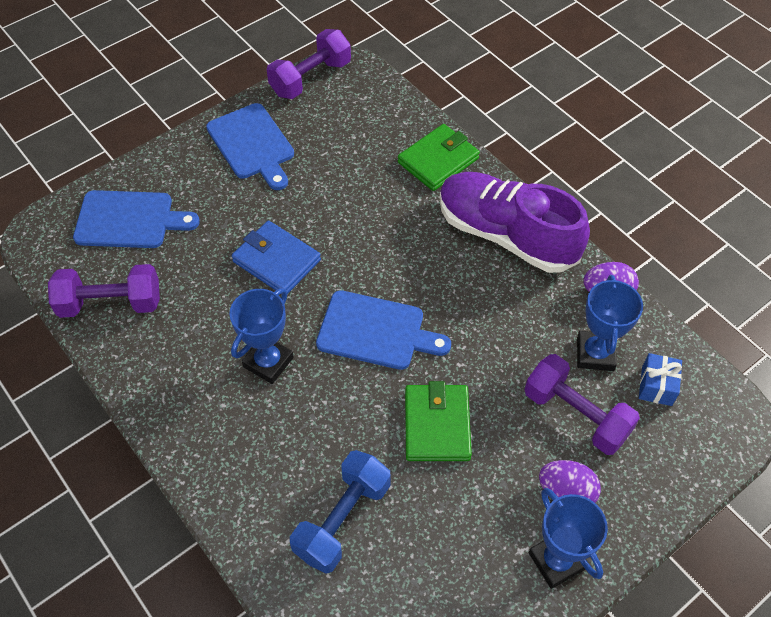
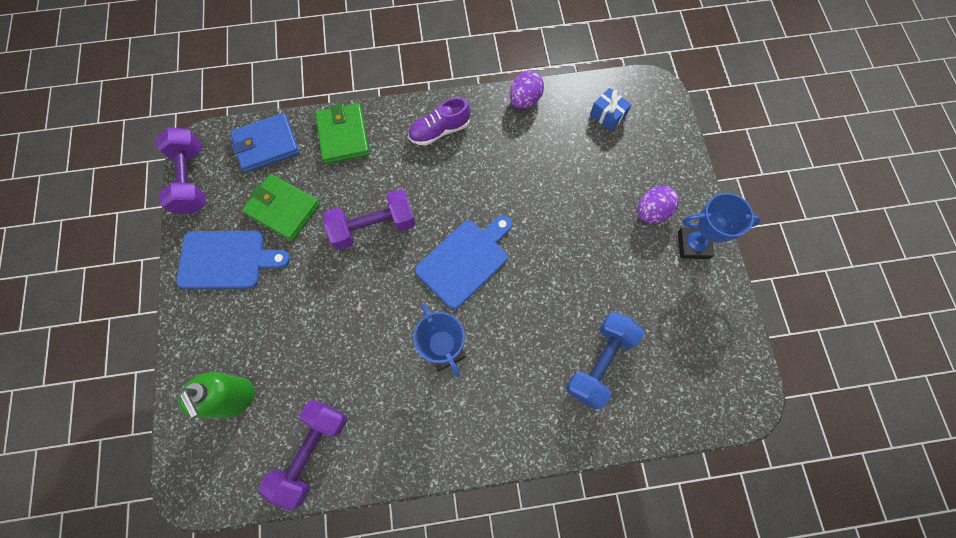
camera: 60 degrees left, 15 degrees up
blue cutting board [73,190,200,248] -> green soap dispenser [178,372,255,418]
blue wallet [232,221,321,294] -> blue wallet moved to [230,113,299,172]
blue dumbbell [290,450,391,574] -> blue dumbbell turned 60 degrees clockwise [566,312,645,410]
green wallet [405,381,472,461] -> green wallet moved to [242,174,320,241]
purple shoe [439,172,590,273] -> purple shoe [408,97,470,146], size x0.51
purple dumbbell [524,354,640,455] -> purple dumbbell moved to [323,189,415,250]
blue trophy [577,275,643,371] -> none

